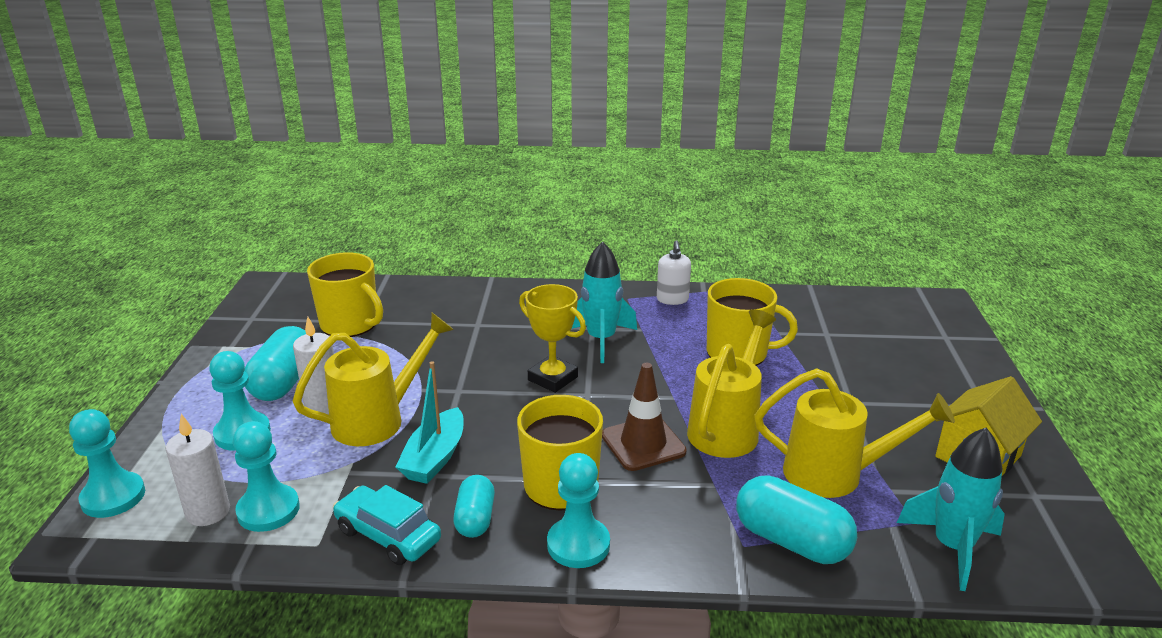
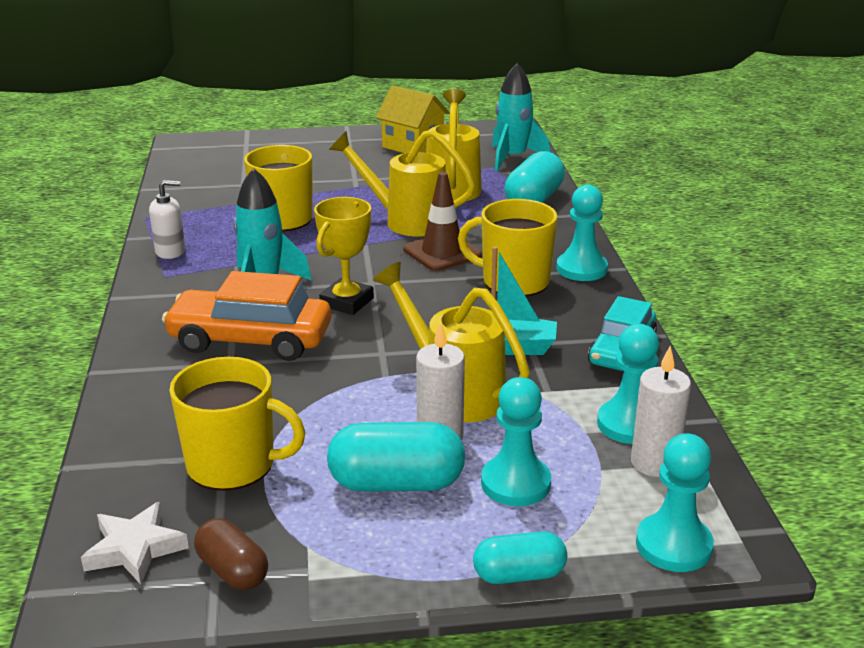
camera: 100 degrees left, 0 degrees up
yellow mug [307,252,383,337] -> yellow mug turned 75 degrees clockwise [169,357,306,491]
turquoise capsule [453,475,495,538] -> turquoise capsule moved to [473,531,567,584]
none -> white star [81,502,189,585]
none -> orange car [162,271,331,361]
none -> brown capsule [194,518,268,590]

